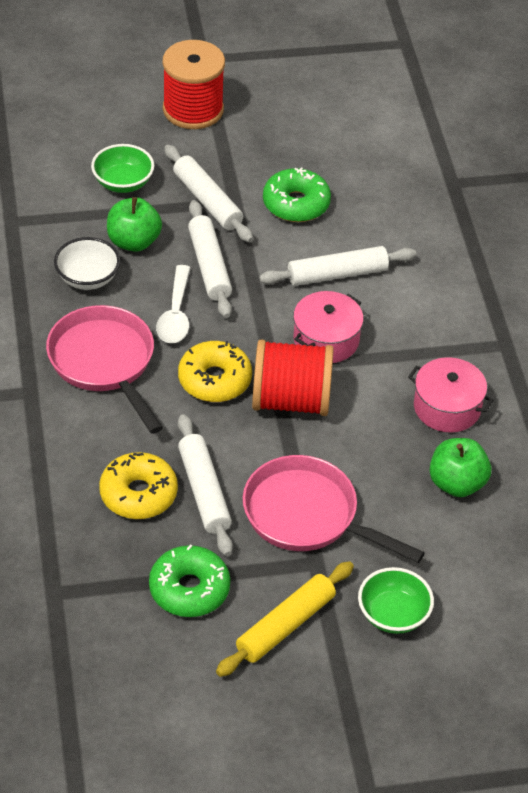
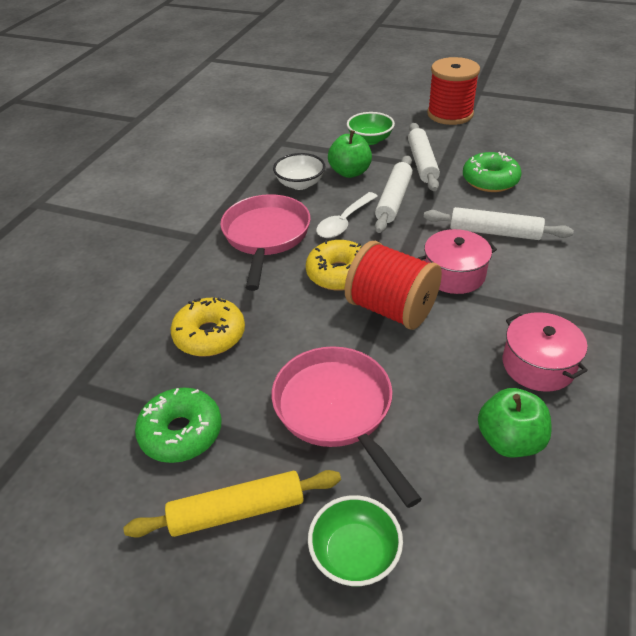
camera: 35 degrees right, 5 degrees down
white rolling pin [178,414,233,556] -> none

